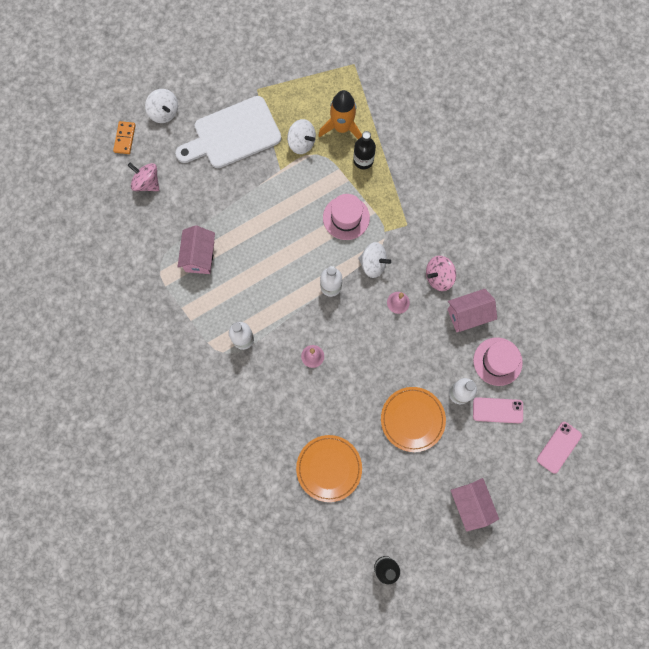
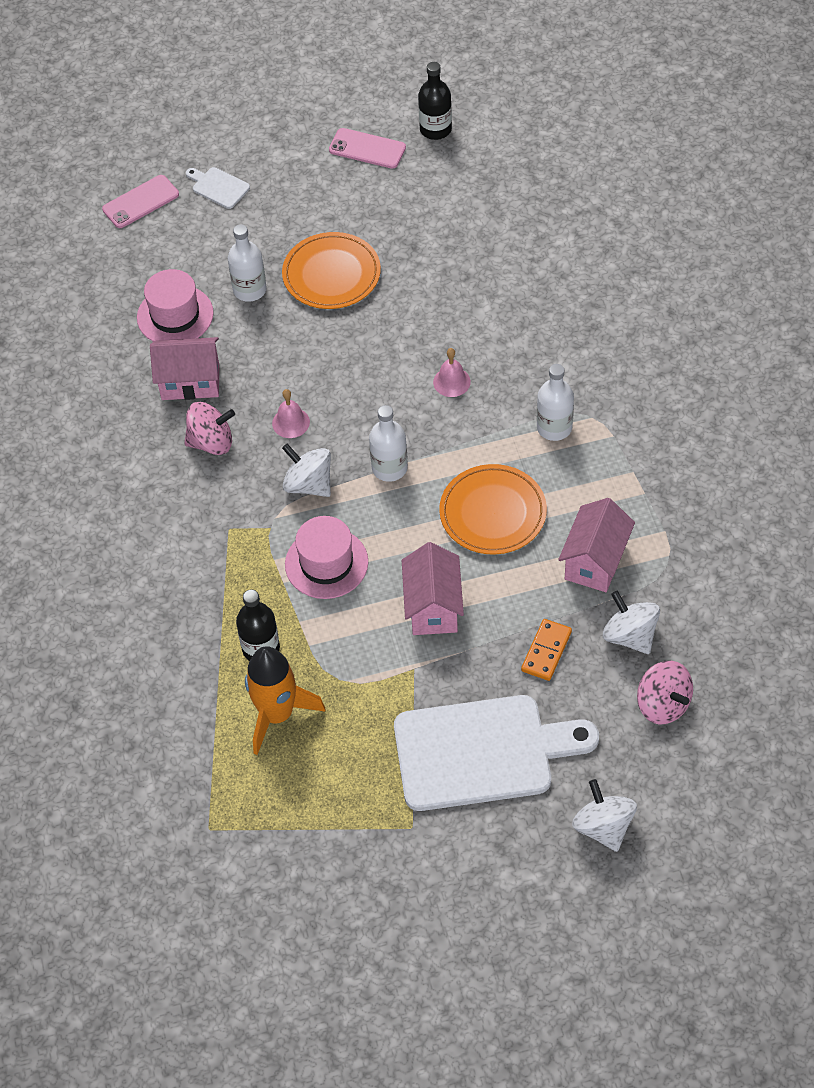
camera: 160 degrees left, 20 degrees down
orange domino [113,121,136,154] -> orange domino moved to [521,619,572,681]
white spinning top [287,119,316,154] -> white spinning top moved to [603,591,660,654]
orange plate [296,435,362,502] -> orange plate moved to [439,464,547,554]
pink house [450,478,499,532] -> pink house moved to [402,542,464,635]
pink phone [473,397,523,423] -> pink phone moved to [329,128,406,169]
none -> white cutting board [186,167,250,209]

